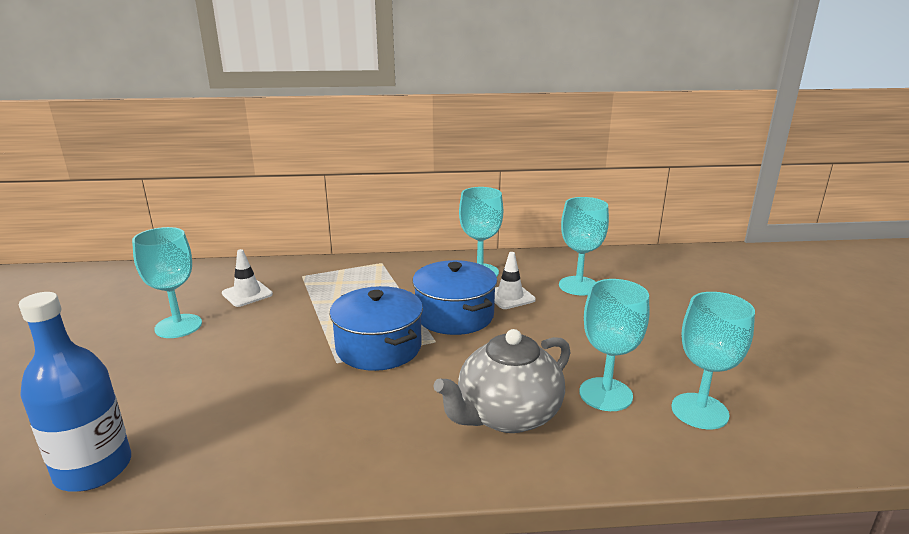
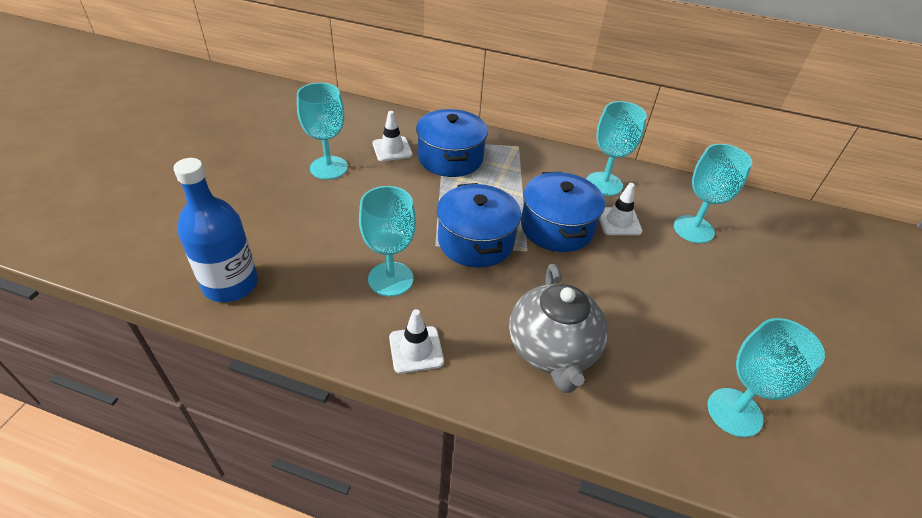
camera: 20 degrees right, 20 degrees up
grey teapot [433,329,570,433] -> grey teapot turned 75 degrees counterclockwise [509,264,608,393]
turquoise goblet [579,279,649,411] -> turquoise goblet moved to [359,186,416,297]
none -> white traffic cone [389,309,444,374]
none -> blue pot [416,109,488,177]

